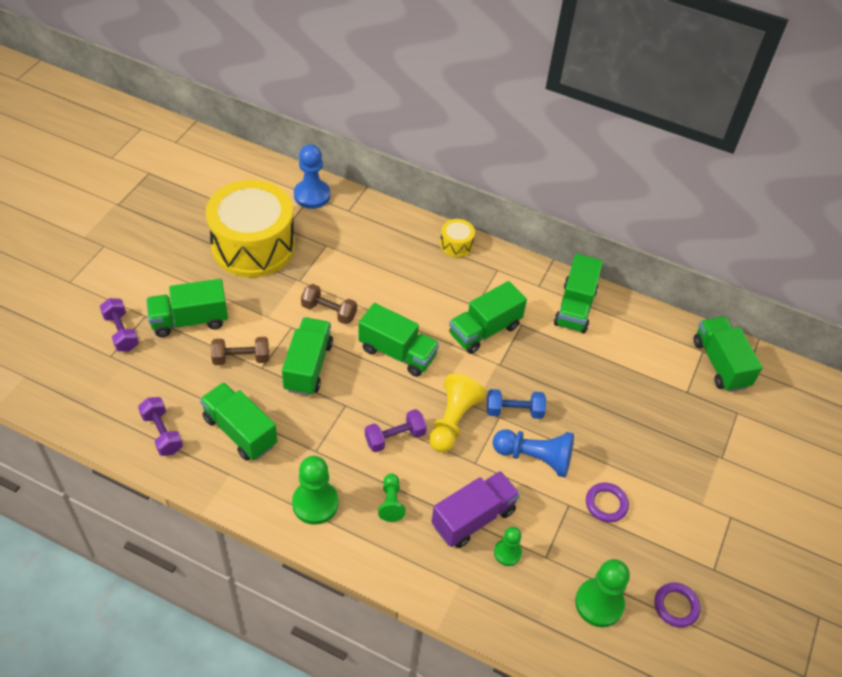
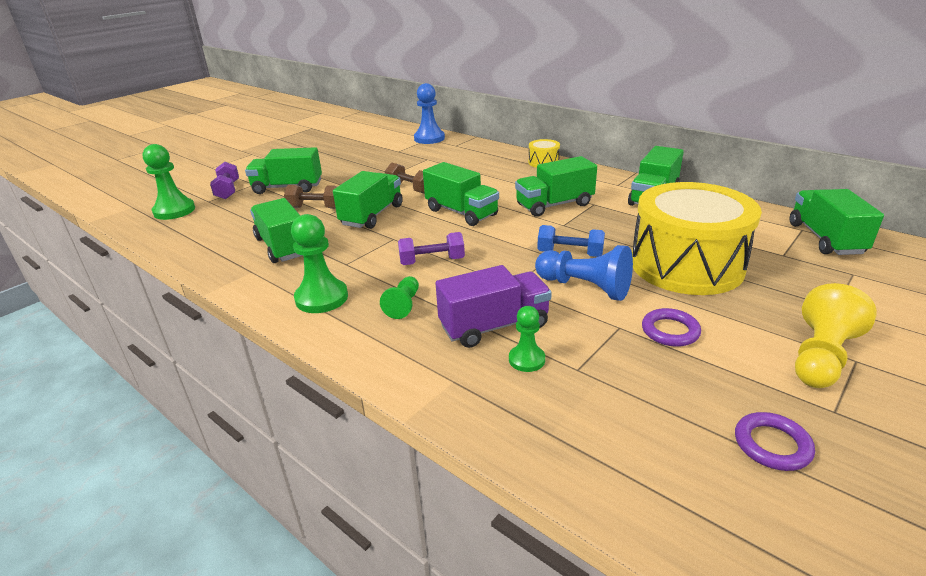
camera: 20 degrees right, 20 degrees down
purple dumbbell [138,397,183,456] -> none
yellow drum [206,180,295,277] -> yellow drum moved to [632,182,762,295]
yellow pawn [429,374,486,452] -> yellow pawn moved to [795,283,877,388]
green pawn [575,559,630,627] -> green pawn moved to [142,144,195,220]

